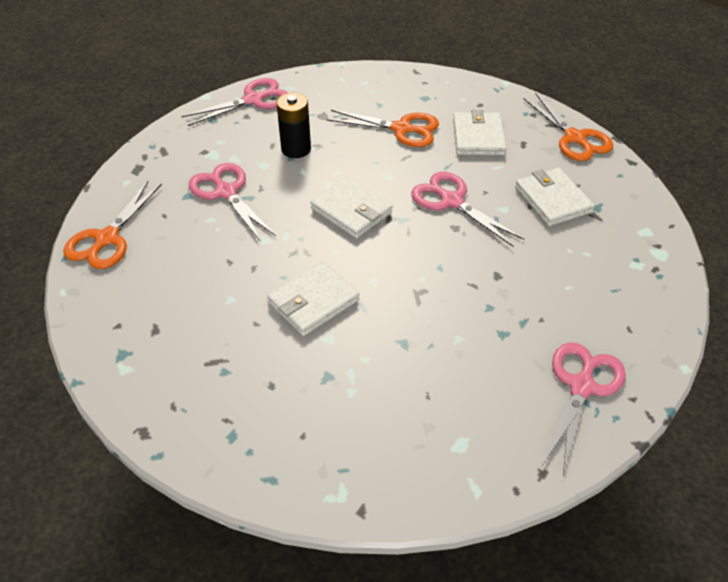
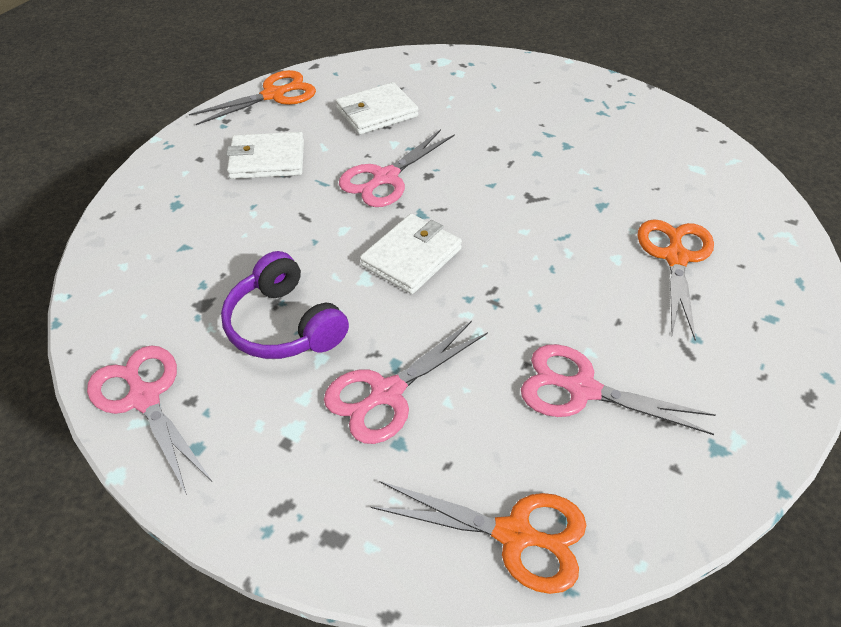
camera: 95 degrees left, 0 degrees up
white wallet [267,261,359,336] -> none
black battery [277,93,311,158] -> purple headphones [221,251,349,359]
orange scissors [327,110,439,147] -> orange scissors moved to [637,219,714,341]
pink scissors [543,343,626,475] -> pink scissors moved to [521,344,716,435]

